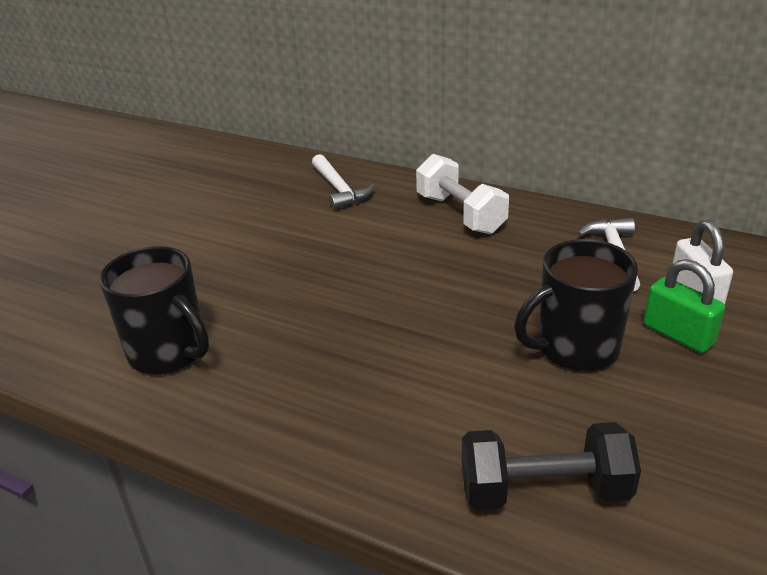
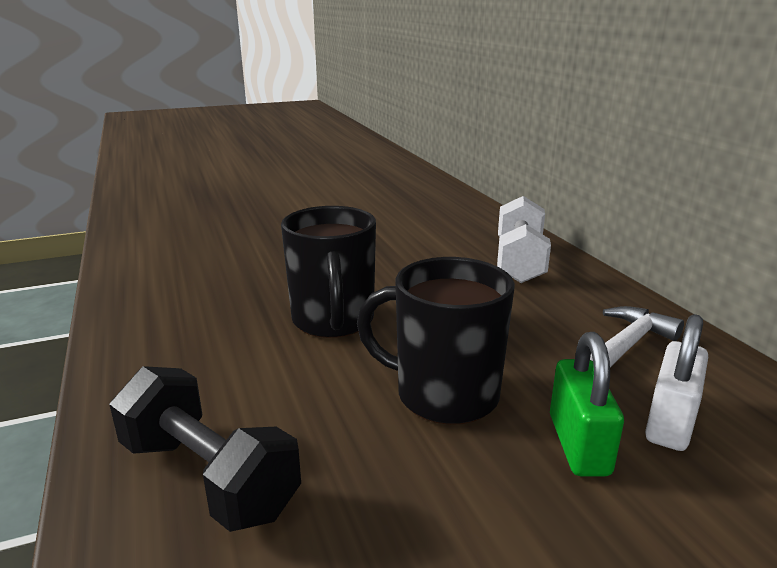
camera: 40 degrees right, 10 degrees down
black mug [99,246,209,375] -> black mug moved to [281,206,376,338]
white hammer [312,154,374,210] -> none

